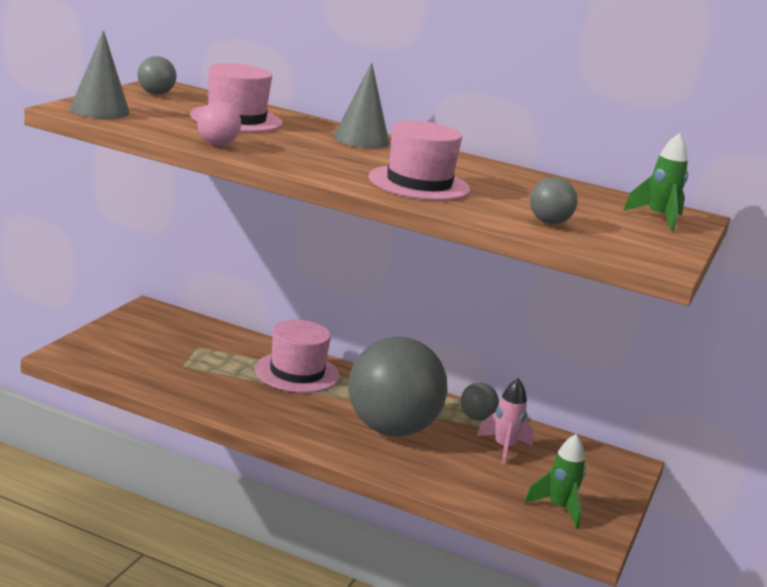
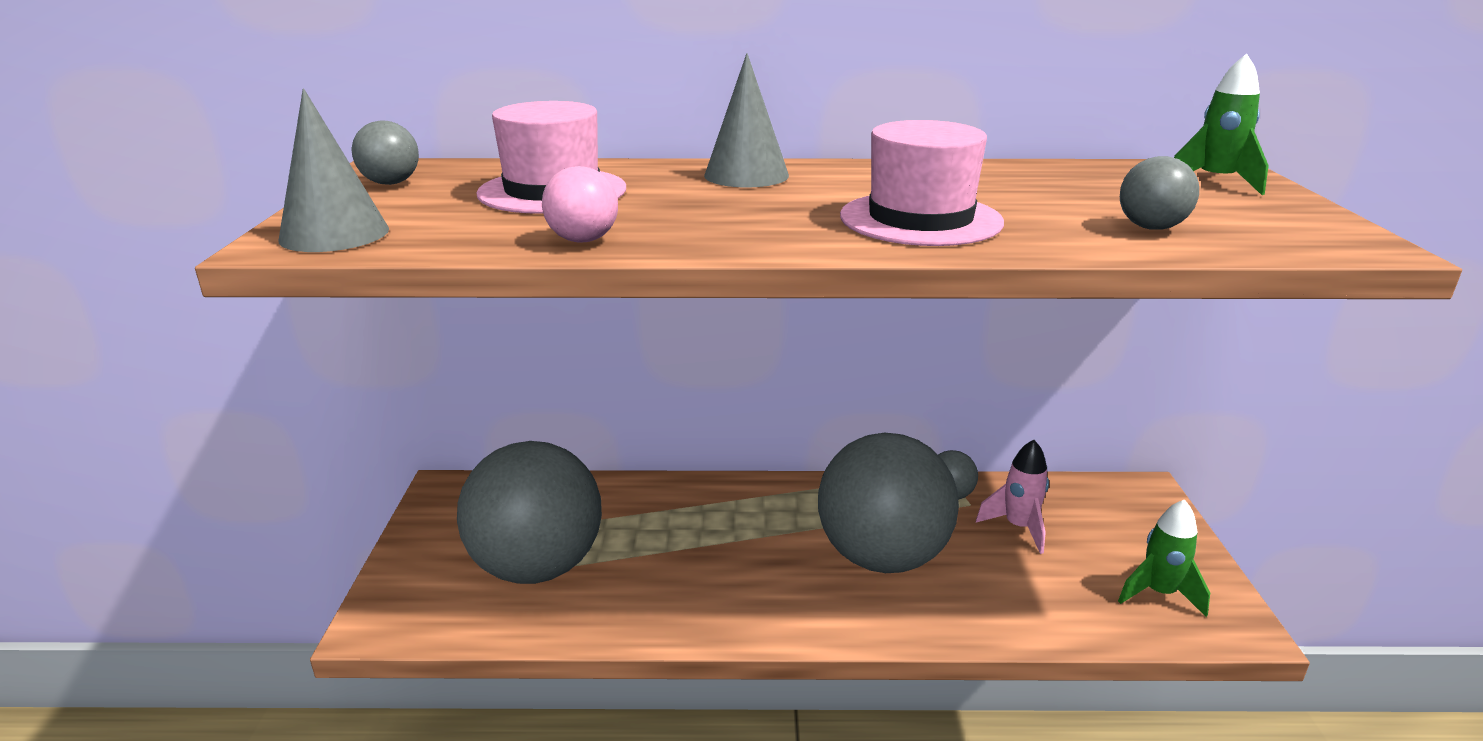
camera: 20 degrees left, 5 degrees up
pink hat [255,320,340,393] -> none
none -> grey ball [457,441,602,584]

